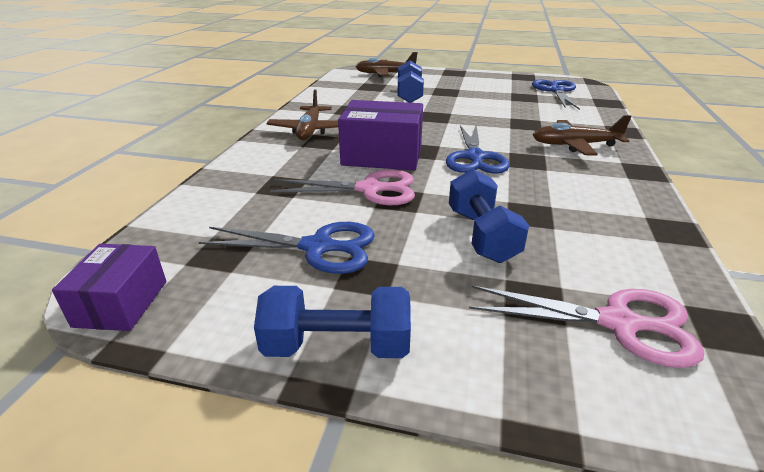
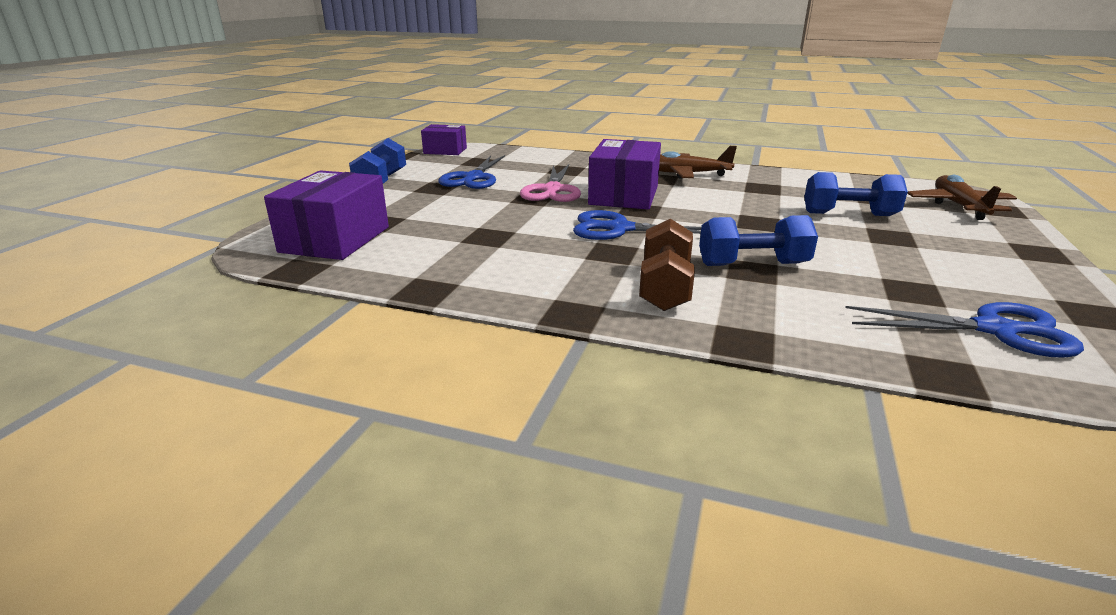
camera: 95 degrees right, 5 degrees down
blue dumbbell [449,169,529,263] -> blue dumbbell moved to [699,215,818,266]
pink scissors [469,286,704,368] -> purple box [264,170,389,260]
brown plane [533,115,632,155] -> brown dumbbell [639,219,695,311]

